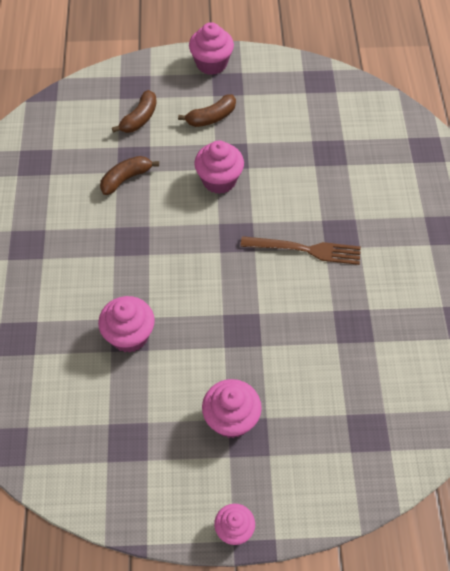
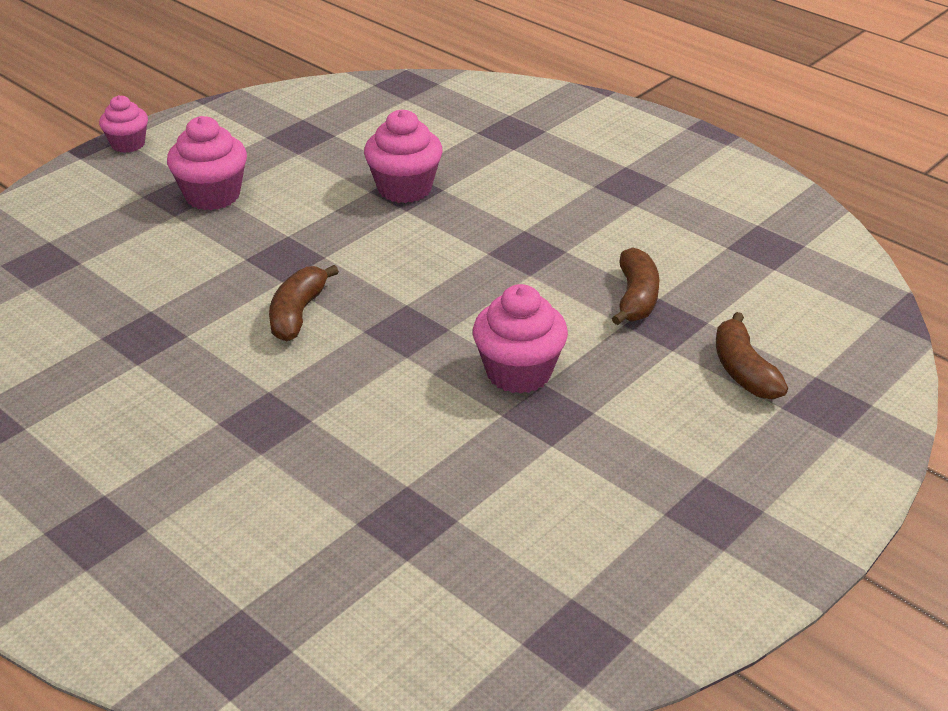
camera: 135 degrees right, 20 degrees down
brown banana [178,94,236,127] -> brown banana moved to [269,265,339,341]
pink cupcake [189,22,234,75] -> none
brown fork [240,236,361,265] -> none

